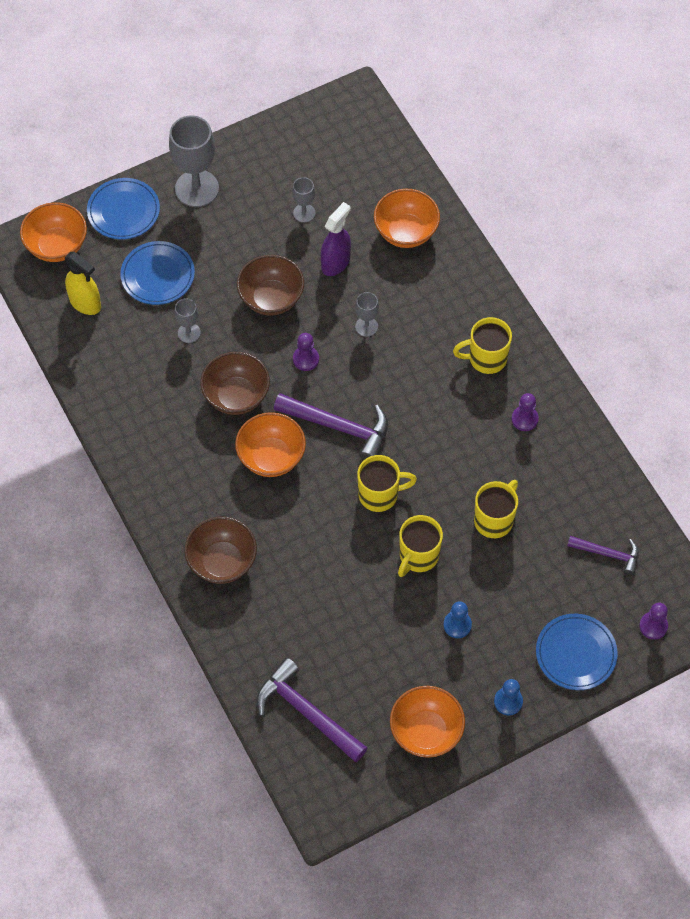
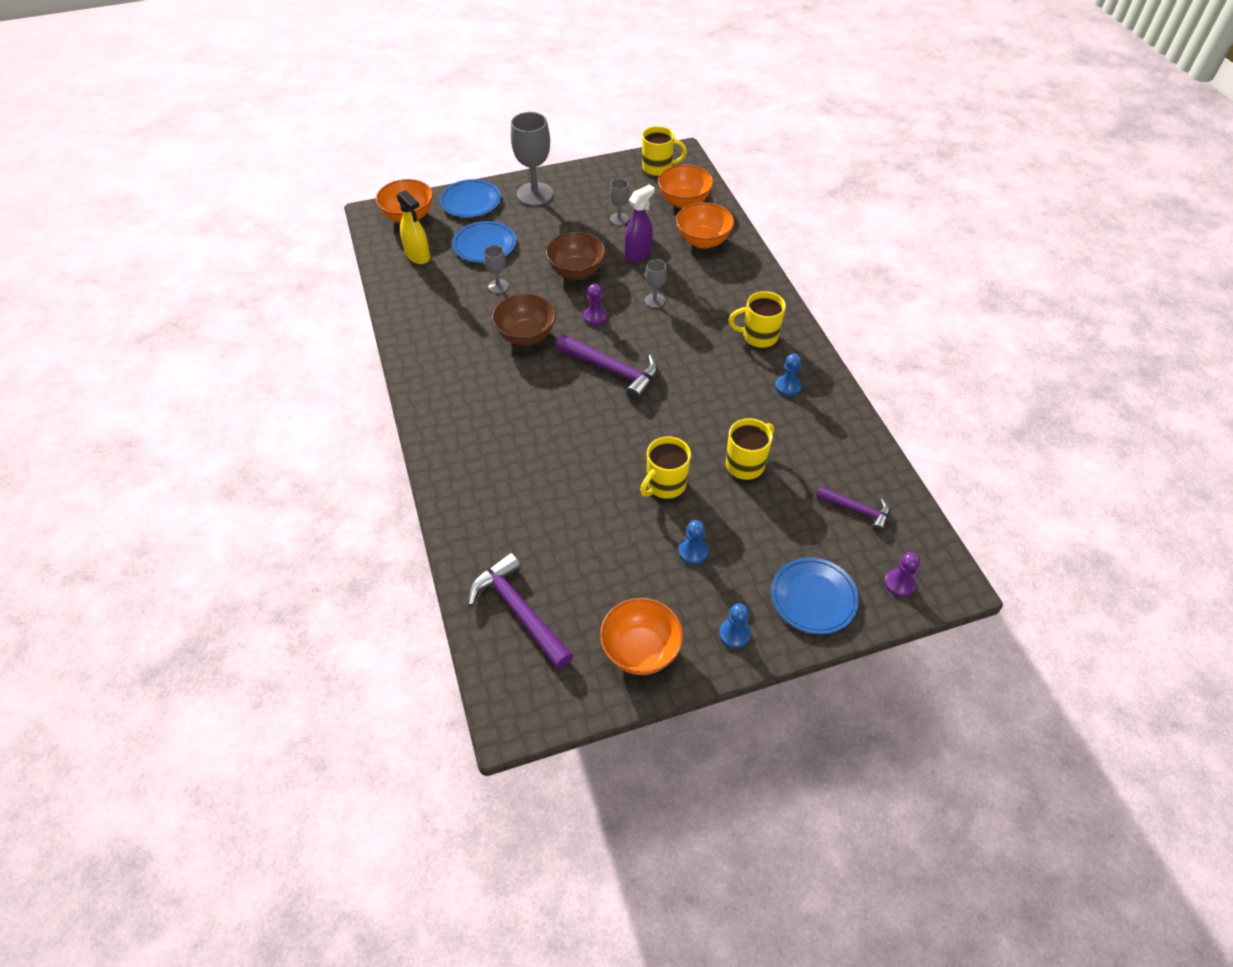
camera: 10 degrees right, 10 degrees down
brown bowl [184,517,257,584] -> none
orange bowl [235,412,306,477] -> orange bowl moved to [658,164,714,209]
yellow mug [357,455,417,512] -> yellow mug moved to [642,126,687,176]
purple pawn [511,393,539,431] -> blue pawn [775,353,802,396]

